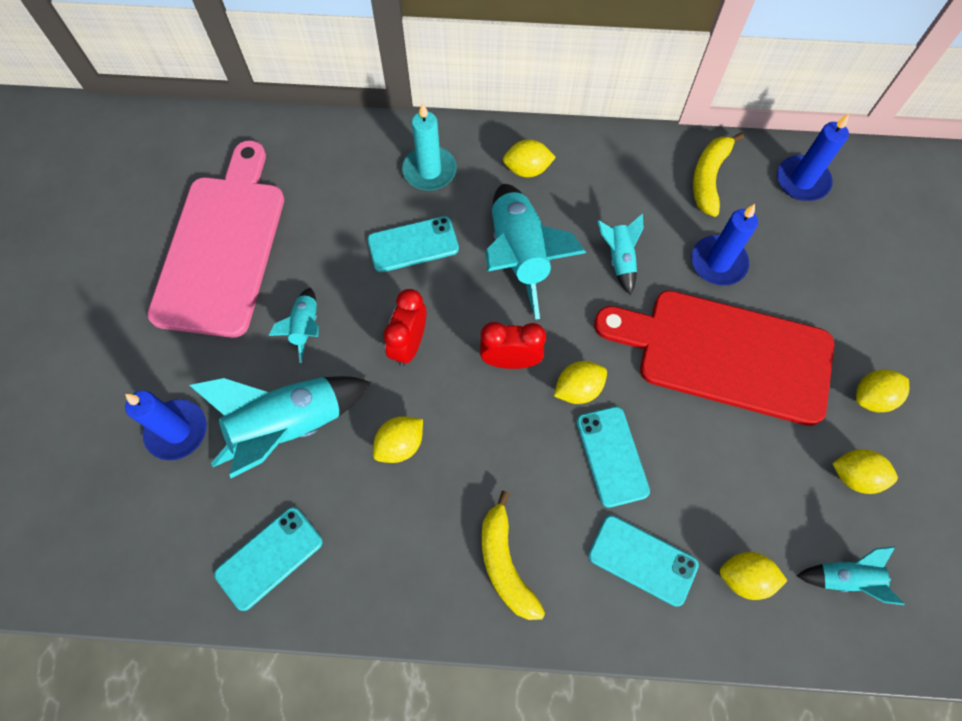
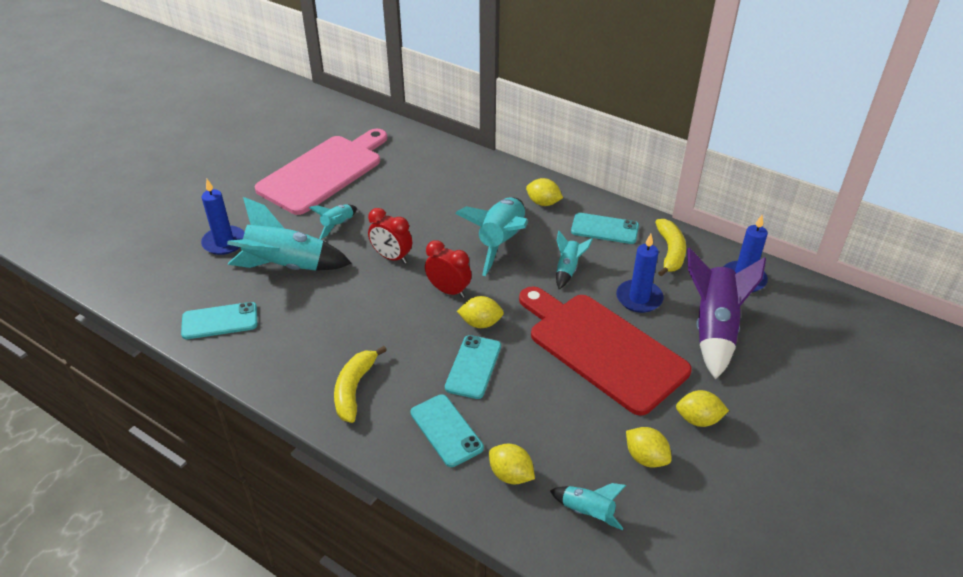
camera: 30 degrees right, 25 degrees down
turquoise phone [367,216,459,272] -> turquoise phone moved to [571,213,639,244]
yellow lemon [373,416,423,463] -> none
red clock [383,289,426,366] -> red clock turned 105 degrees counterclockwise [368,208,412,264]
turquoise candle [402,102,457,191] -> none
yellow banana [693,133,744,217] -> yellow banana turned 135 degrees clockwise [655,219,686,276]
none -> purple rocket [687,248,766,380]

